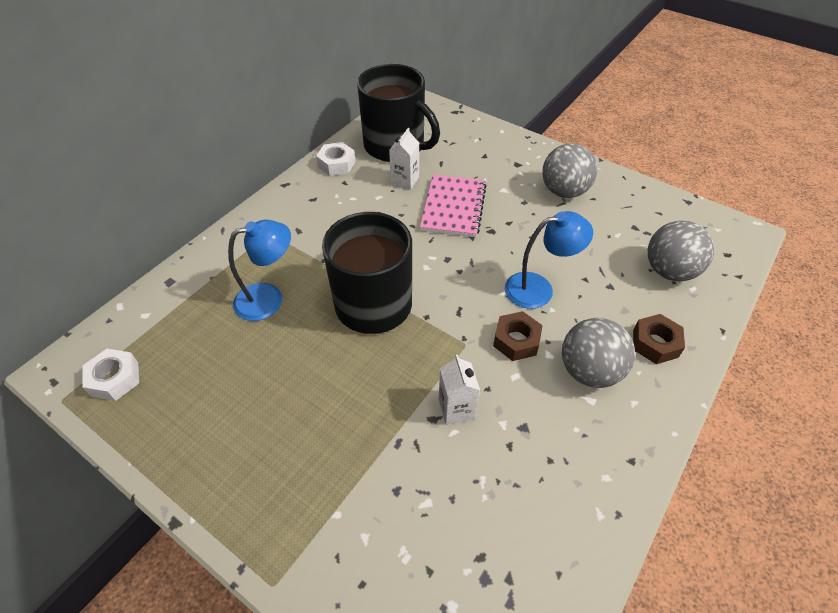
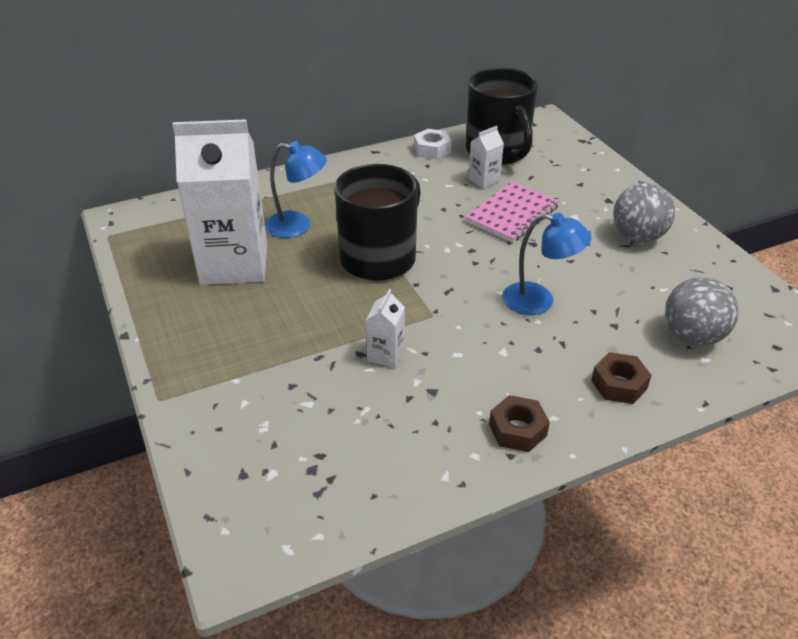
camera: 30 degrees right, 10 degrees down
white nut [82,349,139,401] -> none
brown nut [493,311,543,361] -> brown nut moved to [489,395,550,452]
grey ball [562,318,635,388] -> none
none -> white carton [172,119,267,285]

